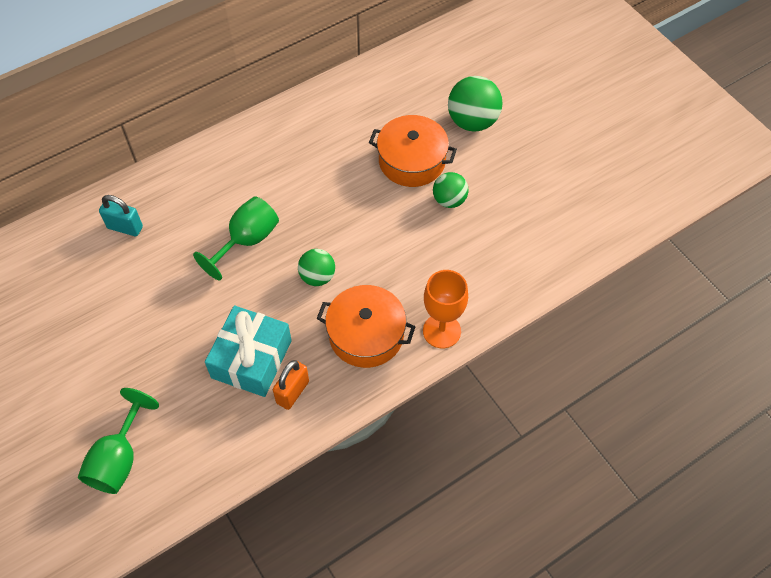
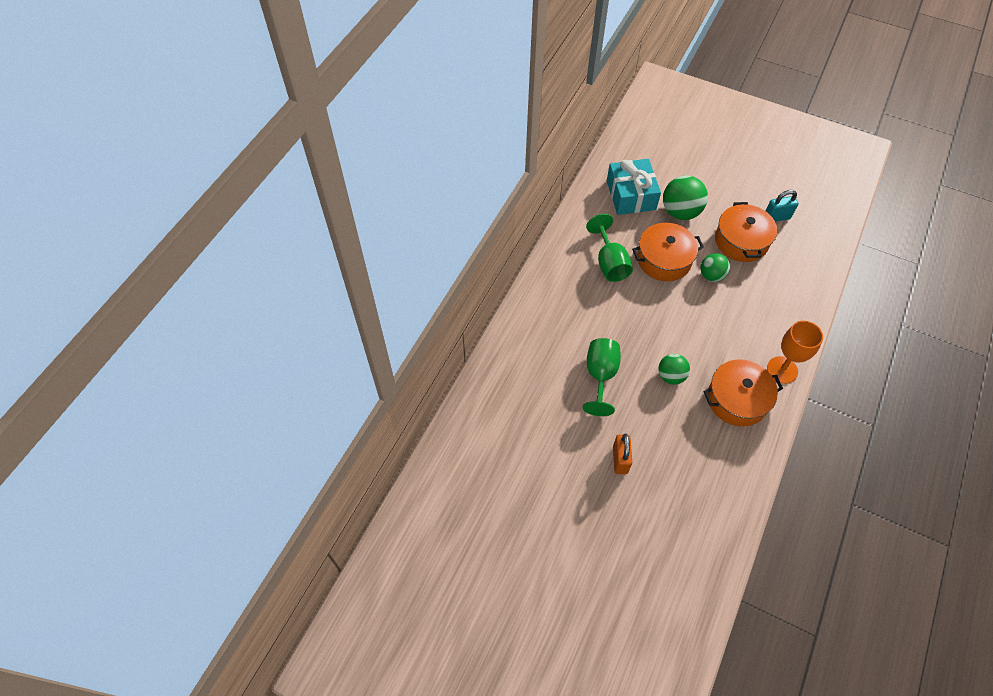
camera: 30 degrees left, 0 degrees up
green goblet [78,388,159,494] -> green goblet moved to [586,214,633,282]
turquoise padlock [99,195,143,236] -> turquoise padlock moved to [766,190,799,222]
turquoise gift [205,306,292,397] -> turquoise gift moved to [607,159,661,215]
orange padlock [273,360,309,410] -> orange padlock moved to [613,434,632,474]
none -> orange pot [715,202,777,262]

